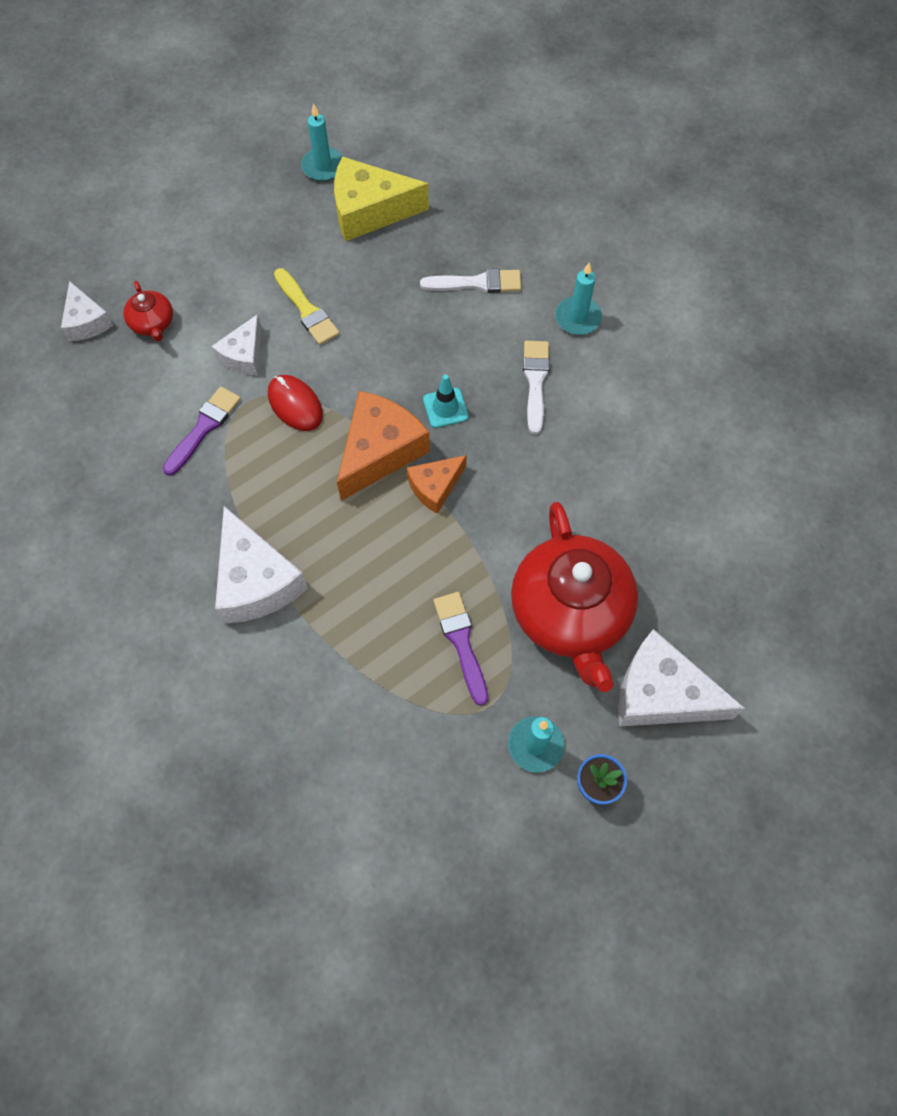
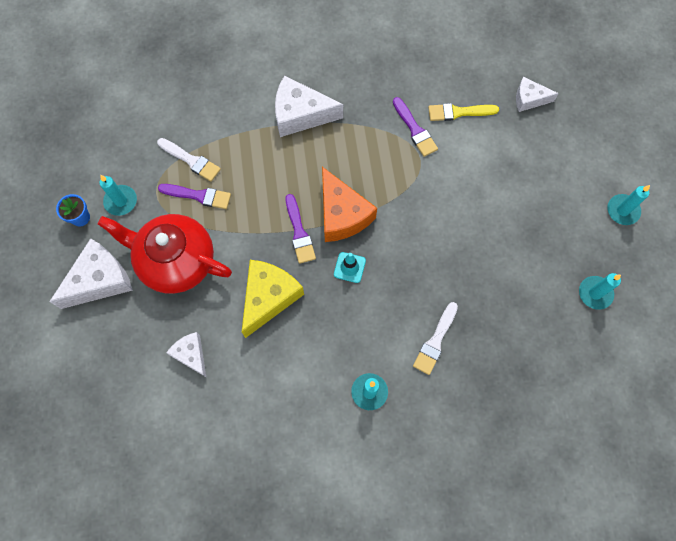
camera: 120 degrees right, 5 degrees up
red teapot [124,281,173,341] -> none
white cheese [212,314,262,375] -> white cheese moved to [166,332,206,377]
red mouse [268,375,323,431] -> none
yellow brush [274,268,340,345] -> yellow brush moved to [428,103,499,121]
yellow cheese [334,156,429,241] -> yellow cheese moved to [242,260,304,338]
orange cheese [407,455,467,514] -> purple brush [286,194,316,264]
white brush [523,341,550,434] -> white brush moved to [157,138,221,182]
none -> turquoise candle [607,185,650,225]

